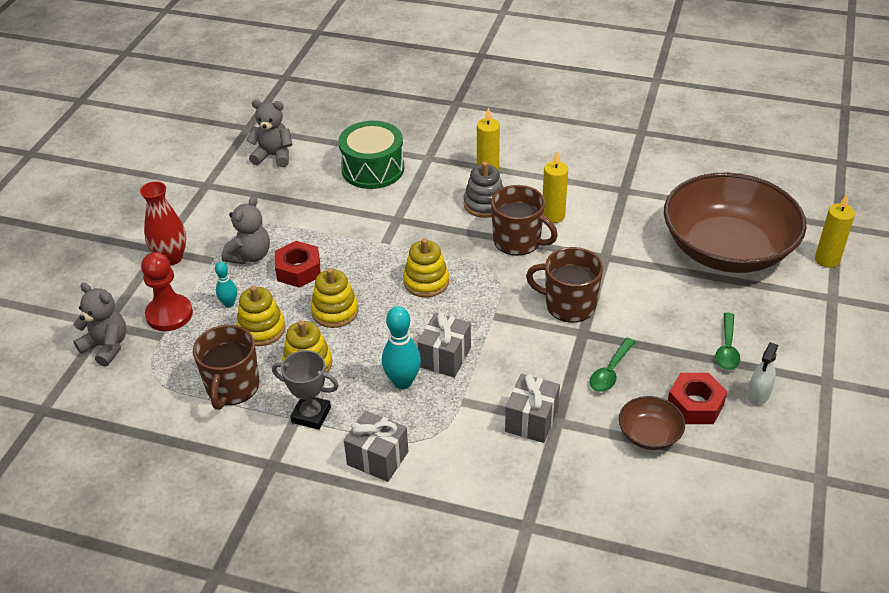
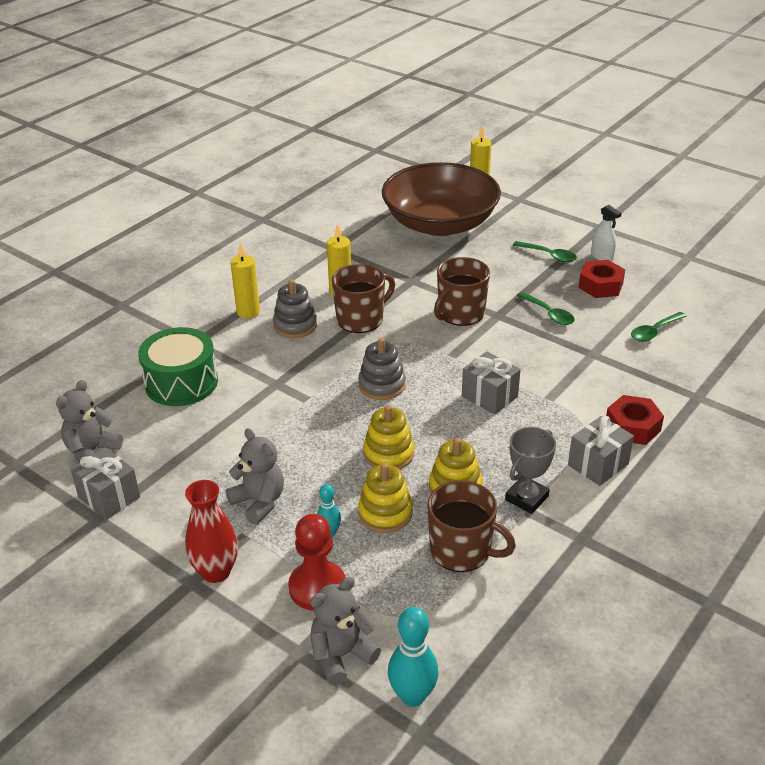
camera: 70 degrees left, 5 degrees down
red nut [275,241,321,288] -> red nut moved to [606,395,664,445]
turquoise bowling pin [382,306,421,389] -> turquoise bowling pin moved to [388,607,438,707]
yellow stacking toy [403,238,449,297] -> grey stacking toy [358,338,406,400]
grey gift [505,374,560,443] -> grey gift moved to [70,447,140,520]
brown bowl [619,396,685,450] -> none
none -> green spoon [631,312,687,342]

